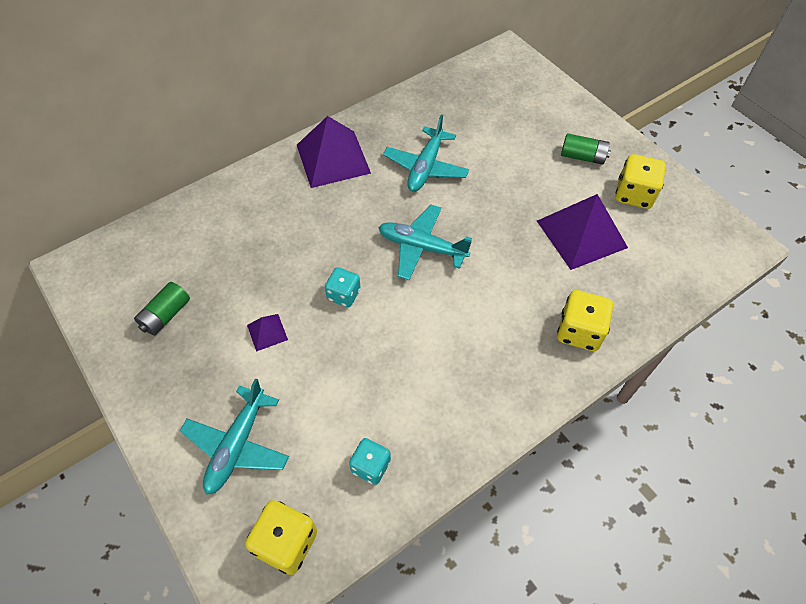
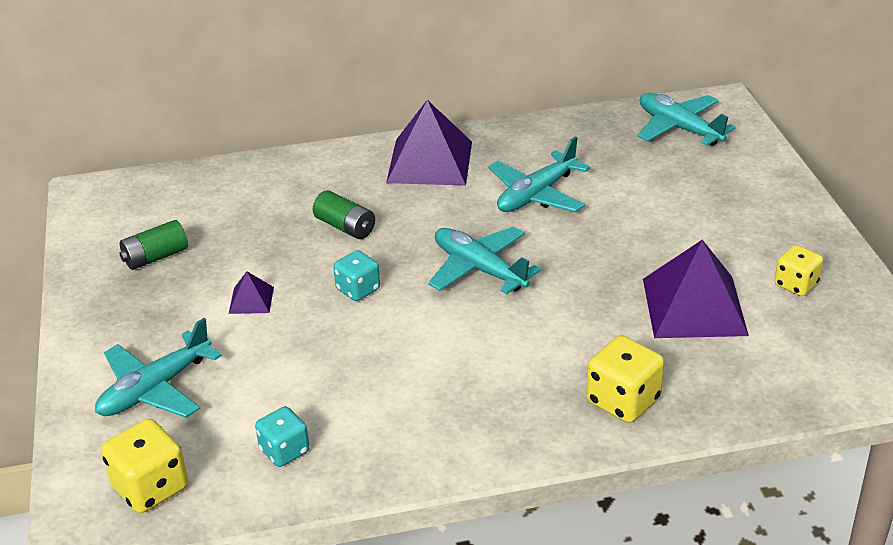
camera: 25 degrees right, 20 degrees down
green battery [561,133,611,165] -> green battery moved to [313,190,375,239]
yellow dice [616,154,666,209] -> yellow dice [774,245,823,296], size x0.67
none -> turquoise plane [637,93,736,146]

